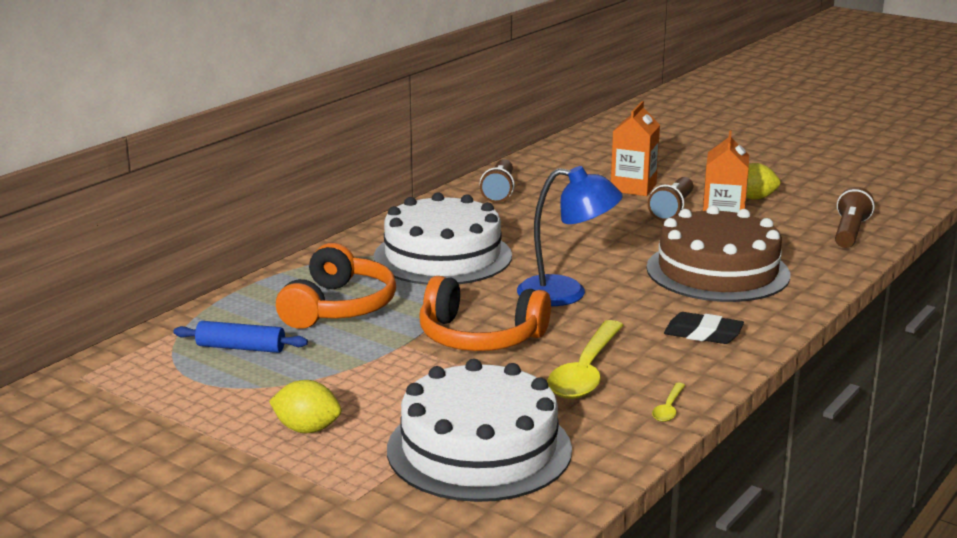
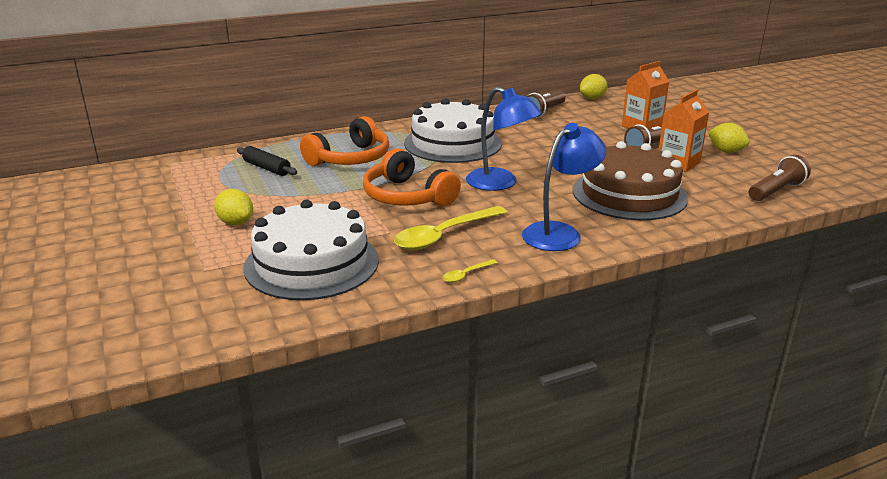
camera: 30 degrees right, 5 degrees up
blue rolling pin [173,321,308,353] -> black rolling pin [237,146,297,176]
black eraser [664,312,744,344] -> blue lamp [522,123,606,251]
none -> yellow lemon [580,74,607,99]

